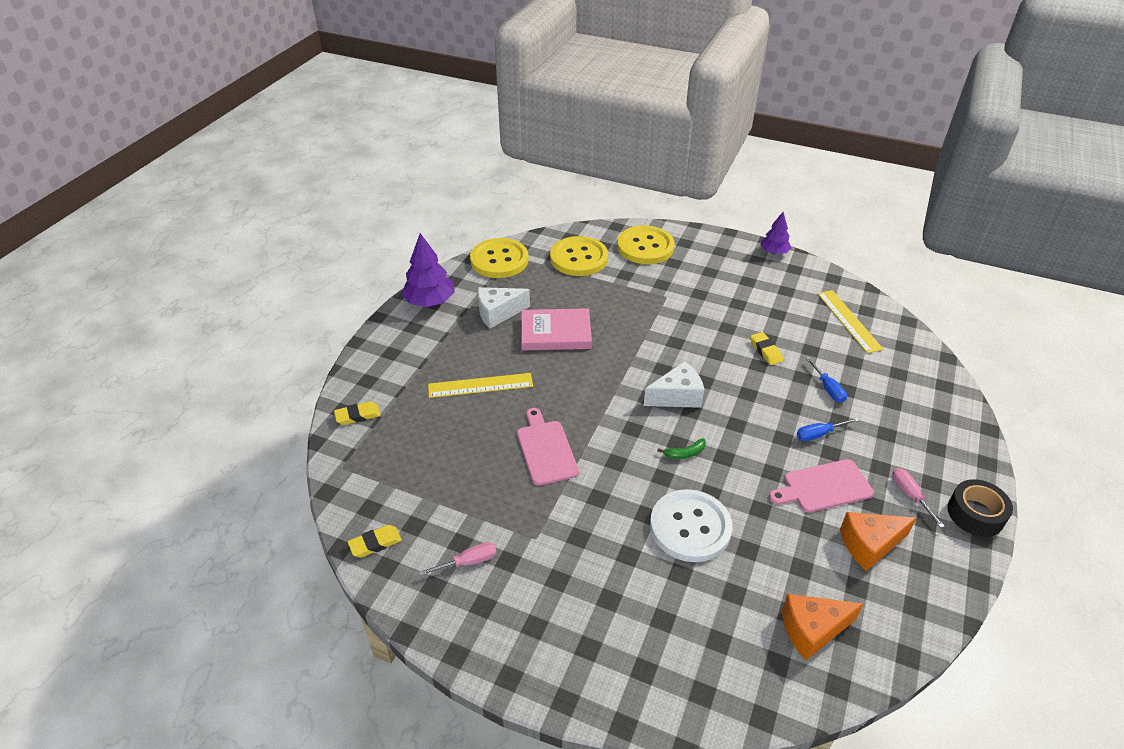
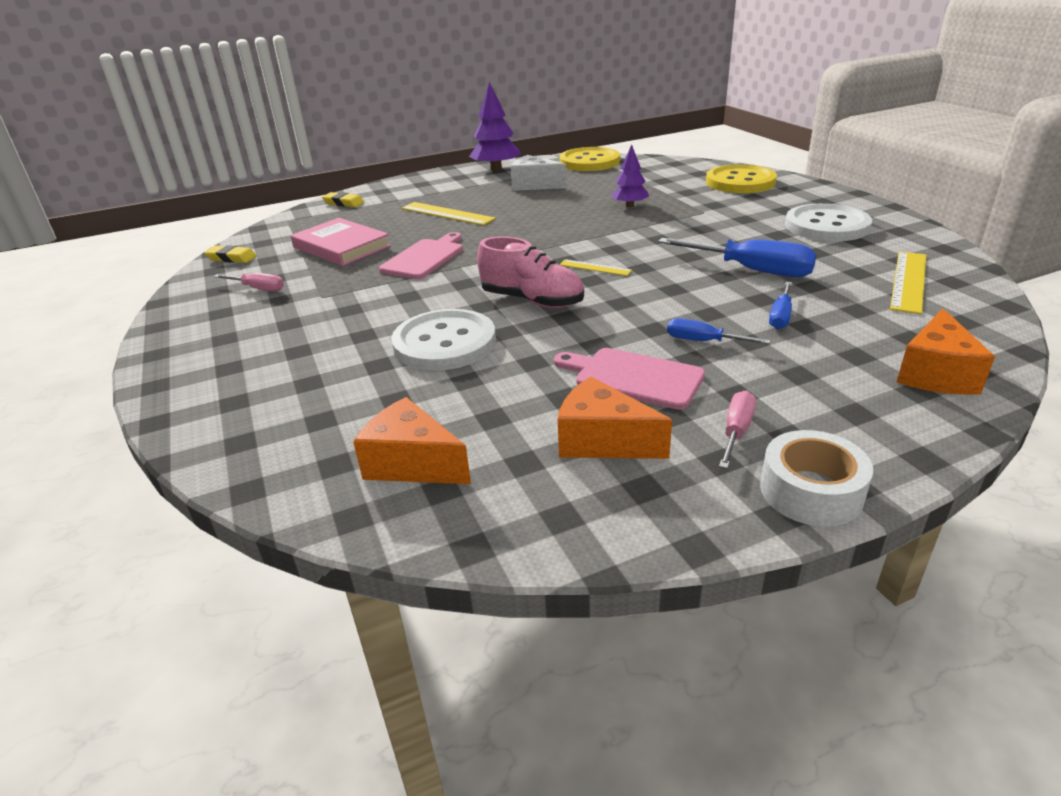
camera: 45 degrees right, 10 degrees down
pink book [521,308,592,350] -> pink book moved to [291,218,391,266]
yellow button [550,236,608,276] -> none
white cheese [644,361,704,408] -> yellow ruler [559,259,632,276]
green banana [657,438,706,459] -> pink shoe [477,236,584,308]
yellow eraser [750,332,783,365] -> blue screwdriver [658,238,817,277]
purple tree [760,212,791,254] -> purple tree moved to [611,145,649,207]
black tape [947,479,1013,537] -> white tape [760,430,873,526]
none -> white button [785,204,872,241]
none -> orange cheese [897,308,995,395]

